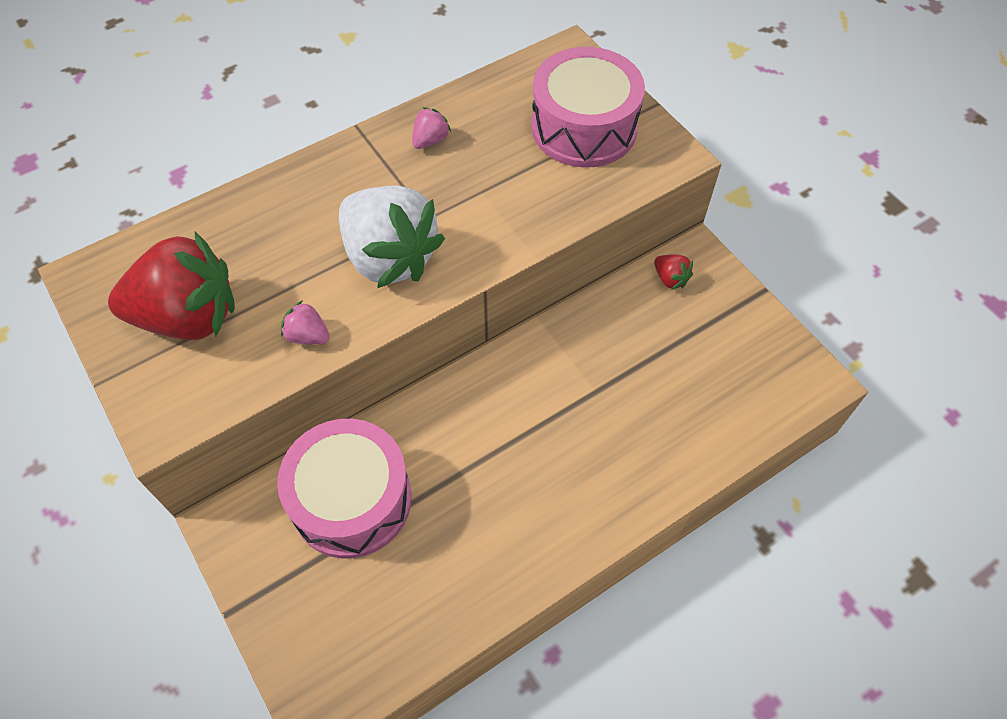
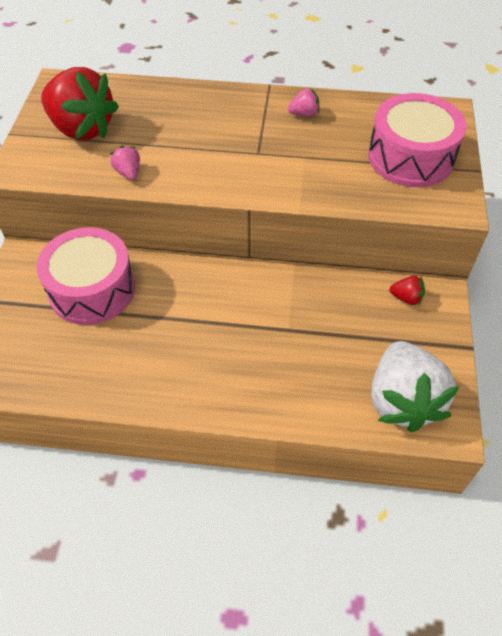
camera: 40 degrees right, 5 degrees down
white strawberry [339,185,445,288] -> white strawberry moved to [371,341,459,432]
red strawberry [654,255,693,290] -> red strawberry turned 75 degrees counterclockwise [389,276,425,305]

